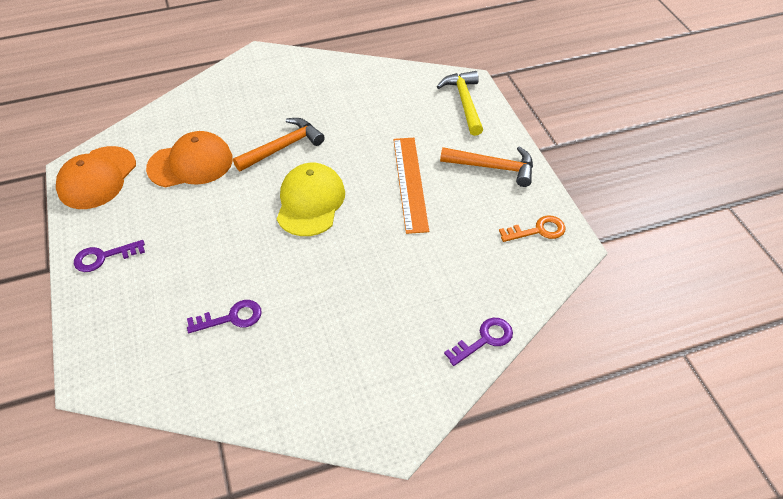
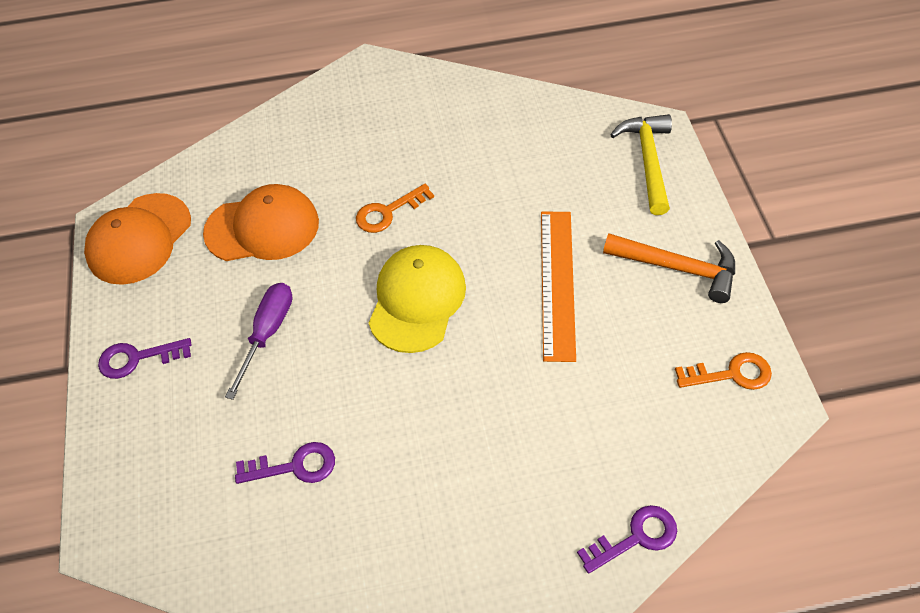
camera: 10 degrees right, 5 degrees up
orange hammer [233,118,325,172] -> orange key [356,184,434,233]
none -> purple screwdriver [225,283,293,400]

